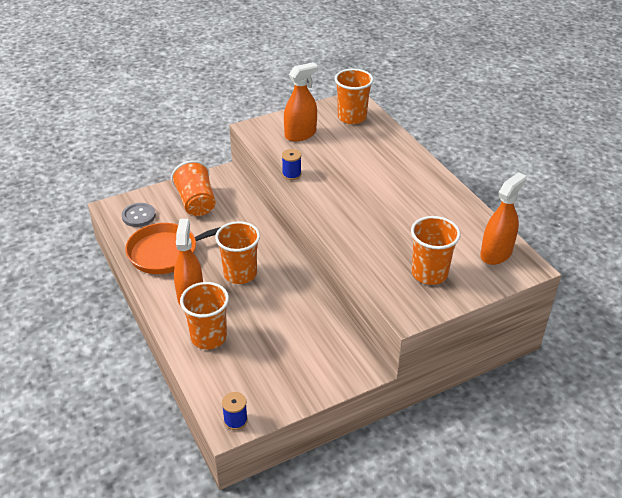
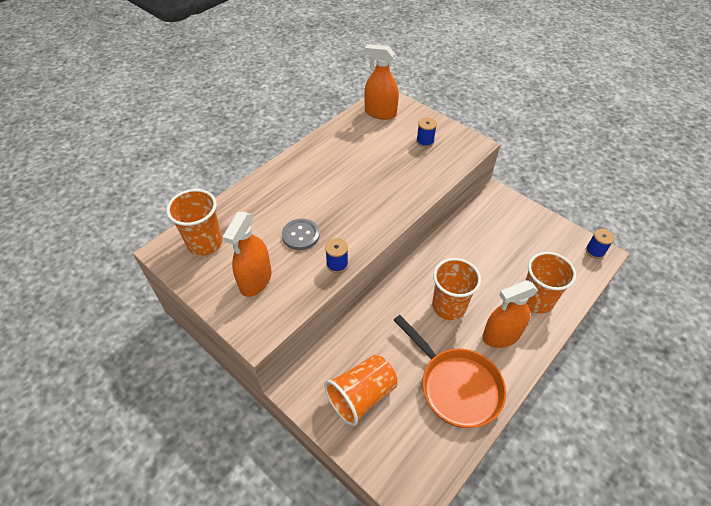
camera: 110 degrees left, 10 degrees up
grey button [122,203,156,227] -> grey button moved to [282,219,320,250]
orange spray bottle [284,62,318,142] -> orange spray bottle turned 105 degrees counterclockwise [223,212,272,297]
orange cup [411,216,460,285] -> blue spool [416,117,437,147]

